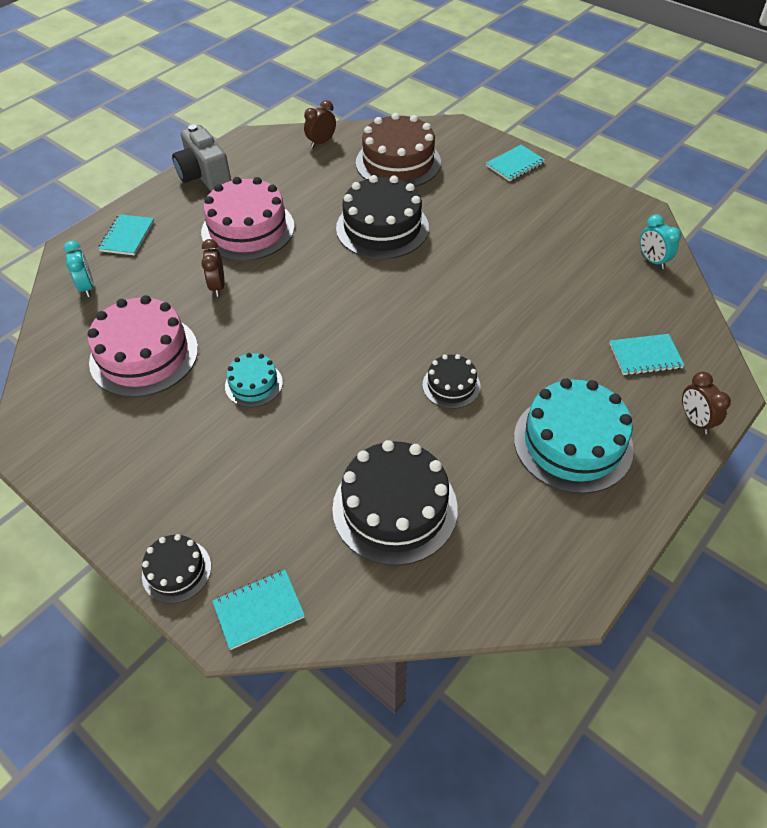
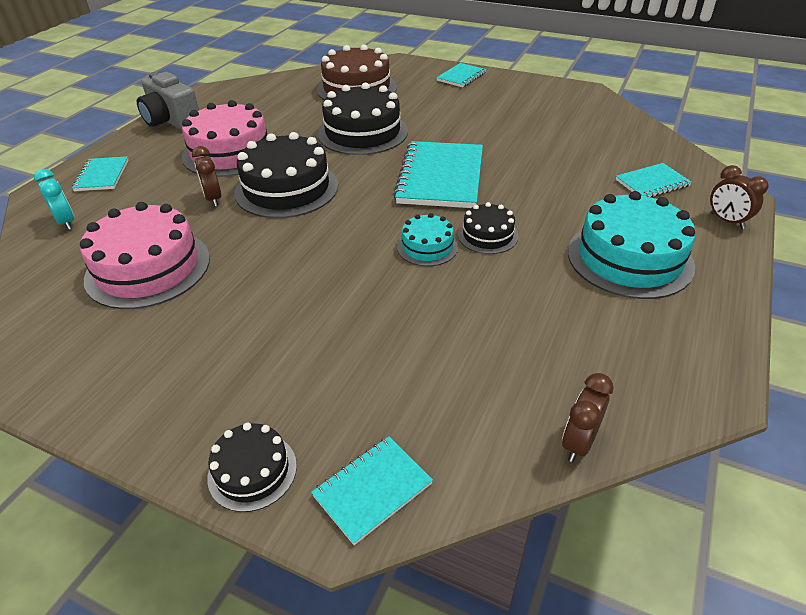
camera: 15 degrees left, 10 degrees down
turquoise cake [225,353,283,407] -> turquoise cake moved to [397,213,458,266]
brown clock [304,100,336,148] -> brown clock moved to [562,373,614,462]
black cake [332,440,458,566] -> black cake moved to [235,132,338,218]
turquoise clock [640,214,681,269] -> none
none -> turquoise notebook [394,141,483,208]

